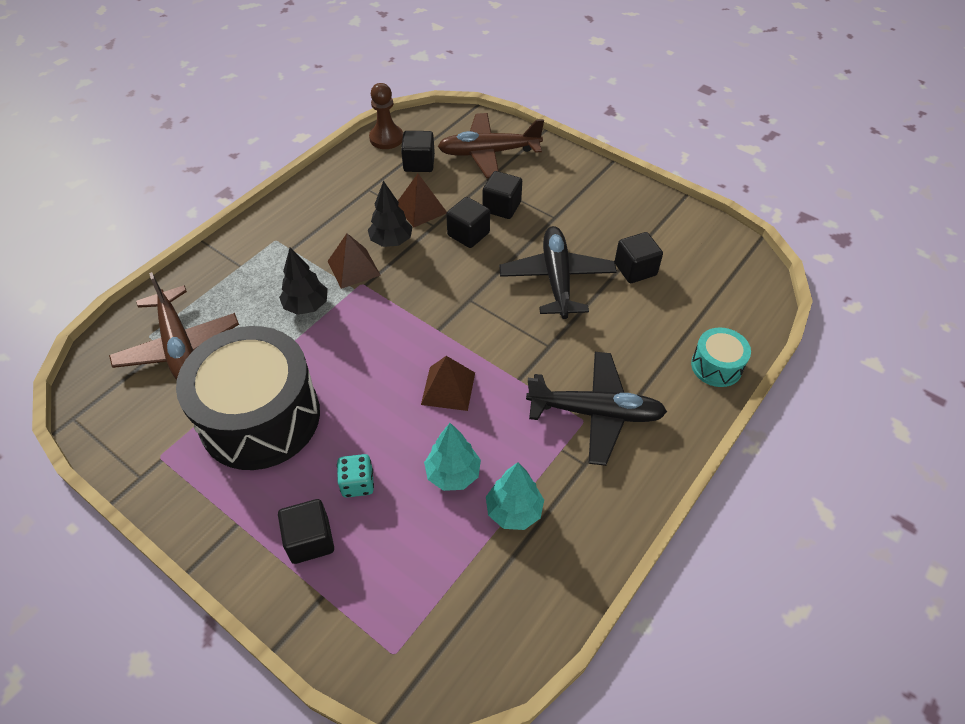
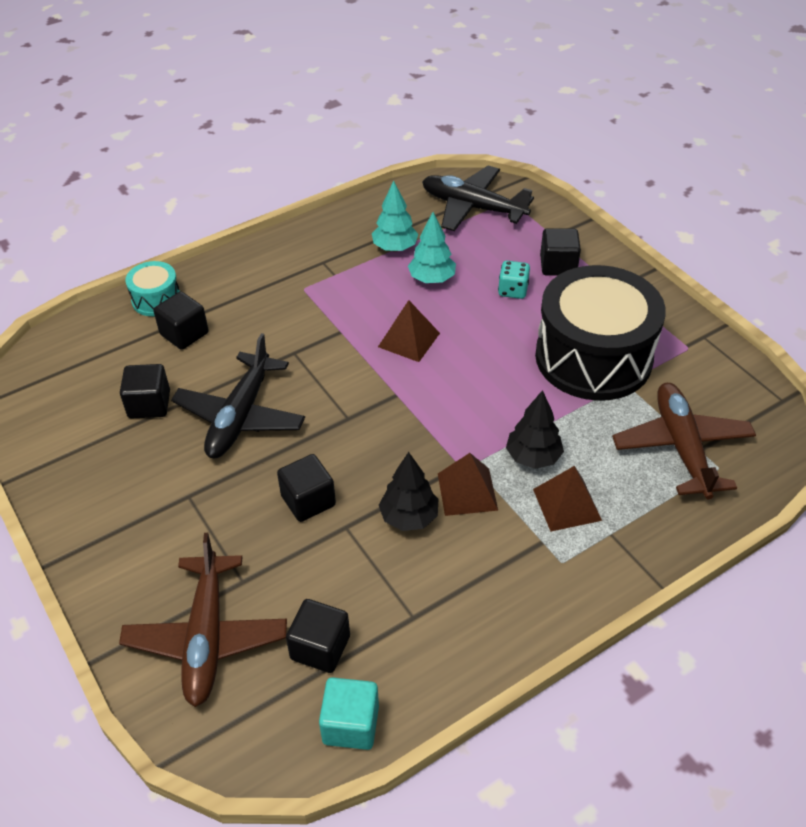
camera: 160 degrees left, 5 degrees down
brown pawn [369,83,403,149] -> turquoise cube [319,677,379,750]
brown pyramid [398,174,447,227] -> brown pyramid moved to [533,466,602,532]
brown plane [437,113,544,178] -> brown plane turned 75 degrees clockwise [119,533,287,707]
black cube [483,171,522,219] -> black cube moved to [153,292,209,350]
black plane [526,352,667,466] -> black plane moved to [422,166,534,231]

